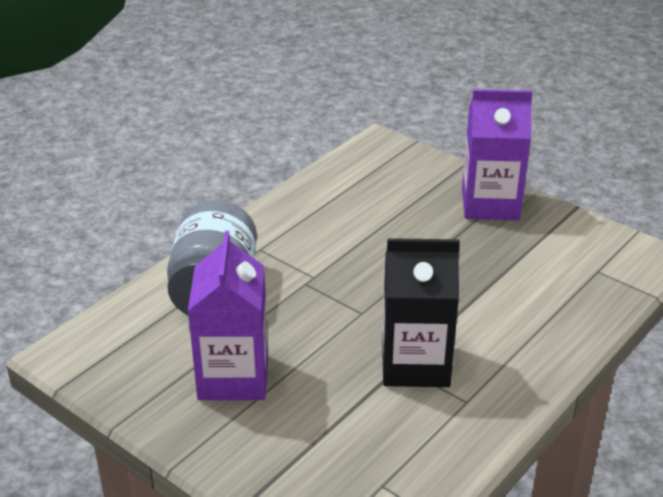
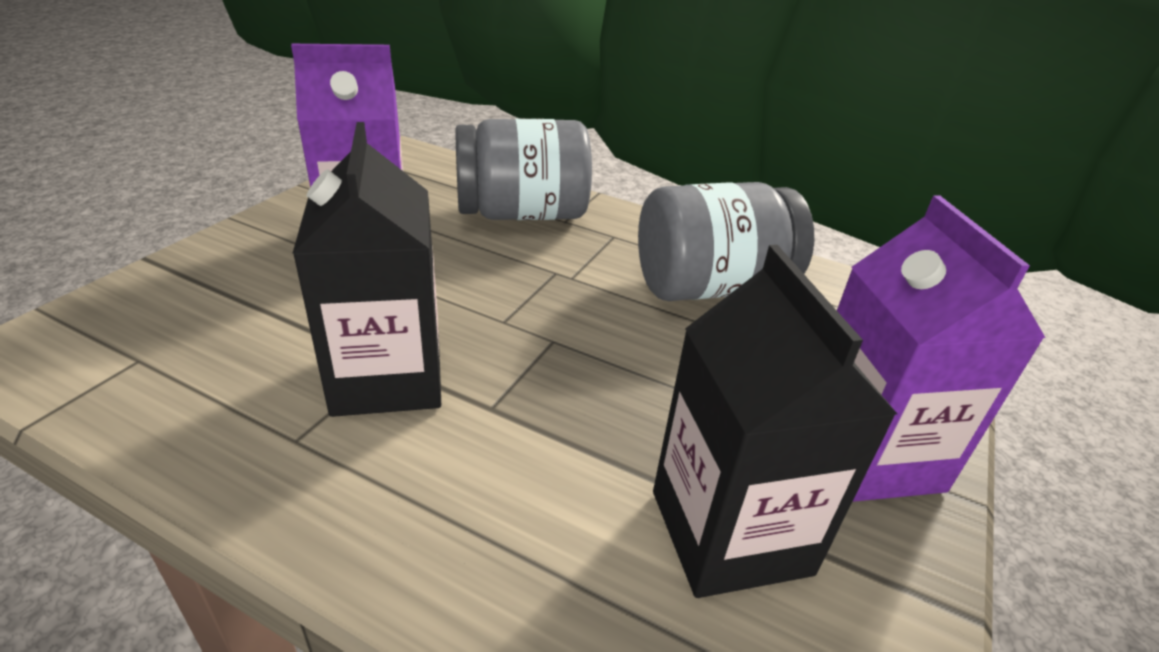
camera: 75 degrees right, 0 degrees up
none -> grey jar [638,182,814,301]
none -> black carton [653,245,897,598]

